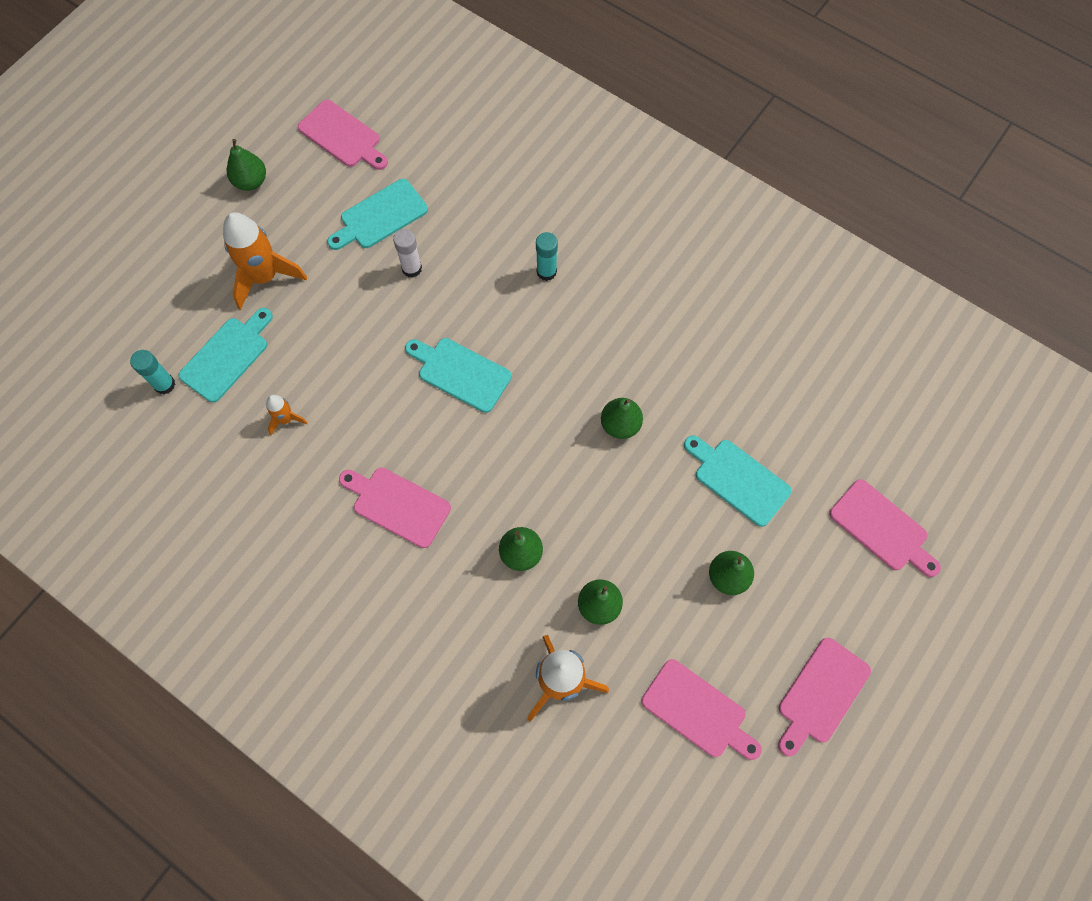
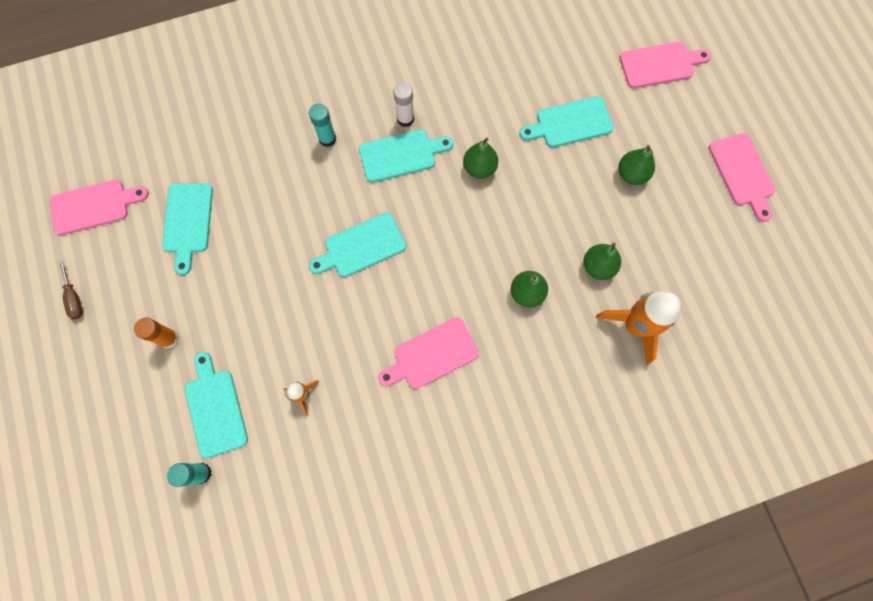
camera: 55 degrees left, 5 degrees up
orange rocket [223,212,307,310] -> orange glue stick [134,318,179,348]
green pear [227,139,266,191] -> brown screwdriver [59,261,83,320]
white glue stick [393,229,422,278] -> white glue stick moved to [393,82,414,127]
pink cutting board [642,659,762,760] -> none
none -> turquoise cutting board [359,129,453,183]

